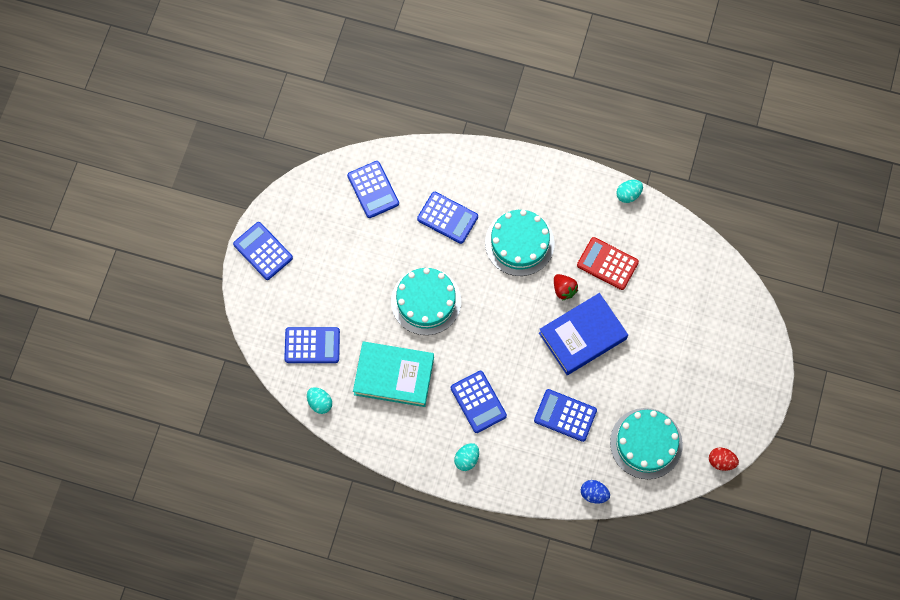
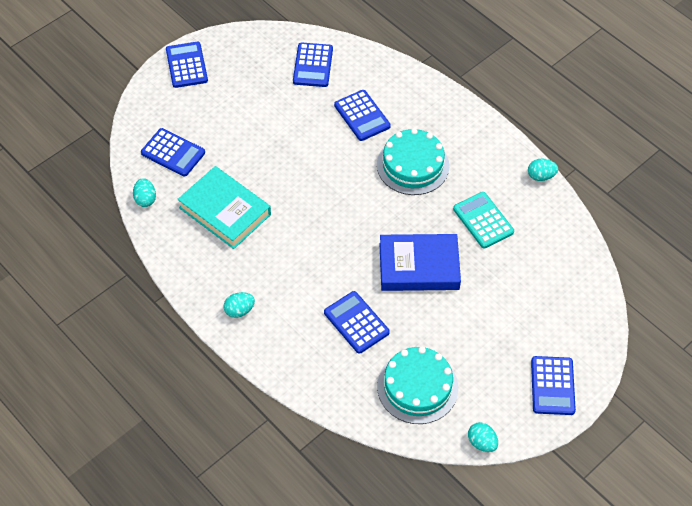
camera: 30 degrees right, 15 degrees down
turquoise cake [391,268,461,335] -> none
blue calculator [451,371,507,433] -> blue calculator moved to [531,356,576,415]
red strawberry [554,274,578,301] -> none
red calculator [577,237,639,290] -> turquoise calculator [453,192,514,249]
blue egg [581,480,610,503] -> none
red egg [709,448,739,471] -> turquoise egg [468,422,498,452]

